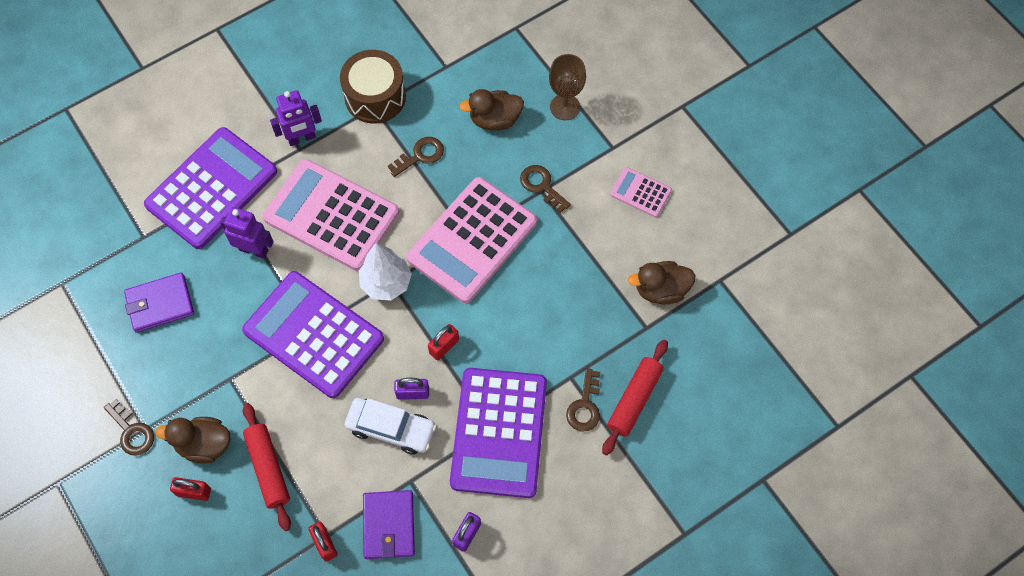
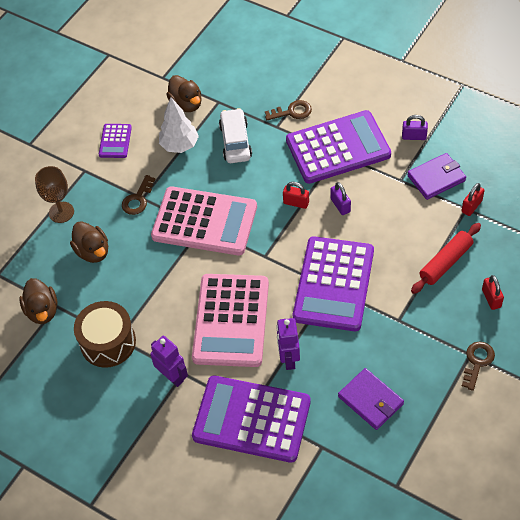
camera: 110 degrees left, 10 degrees down
brown duck [155,417,230,463] -> brown duck moved to [19,278,57,324]
white car [345,398,437,454] -> white car moved to [219,108,252,163]
white tree [359,242,412,301] -> white tree moved to [159,97,199,153]
brown key [388,137,444,177] -> none
red rolling pin [602,340,668,455] -> none
pink calculator [610,167,672,217] -> purple calculator [99,124,132,158]

